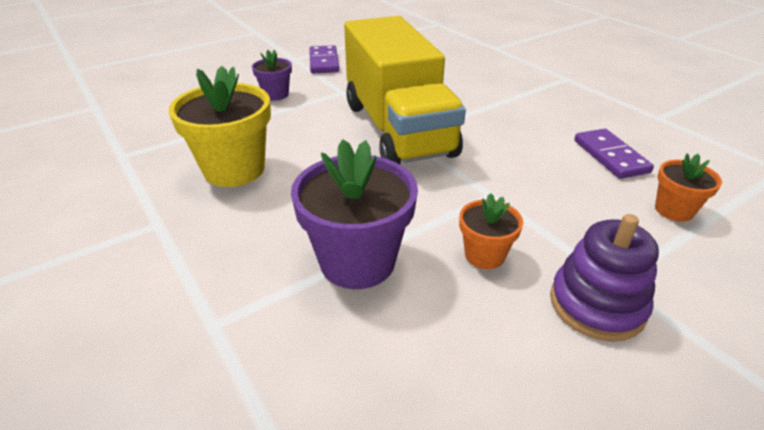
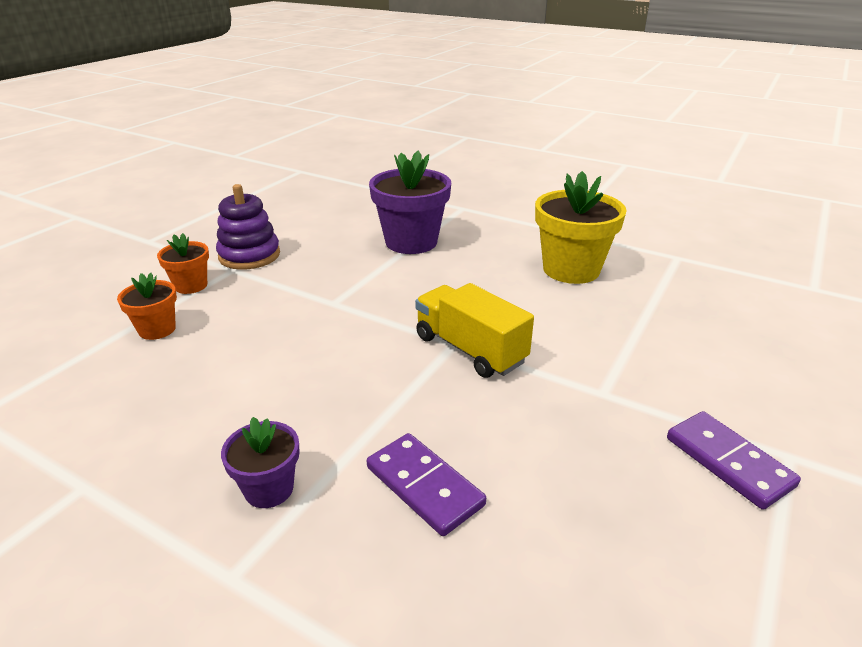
camera: 155 degrees right, 5 degrees down
purple flower pot [252,50,292,100] -> purple flower pot moved to [221,417,300,508]
yellow truck [344,16,466,164] -> yellow truck [415,283,534,378], size x0.55
orange flower pot [459,193,523,269] -> orange flower pot moved to [157,233,209,294]
purple domino [574,129,654,179] -> purple domino moved to [367,433,486,536]

